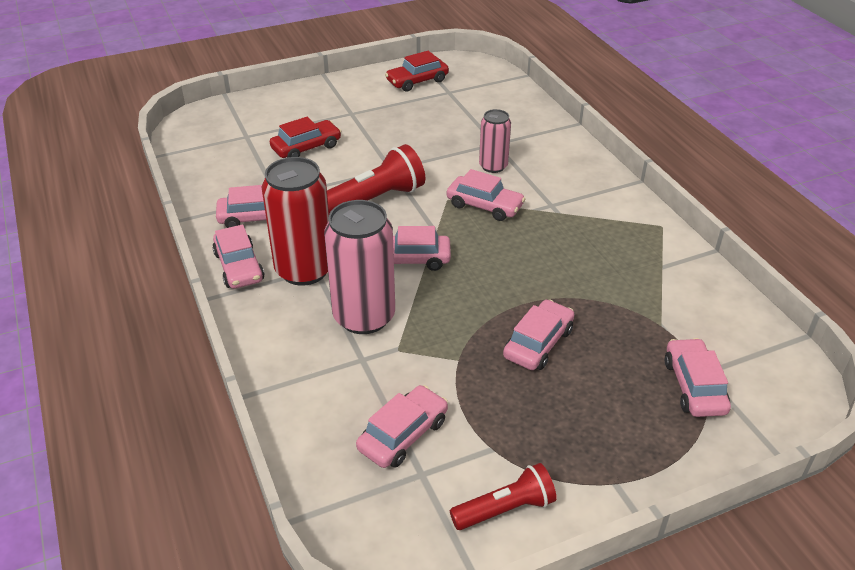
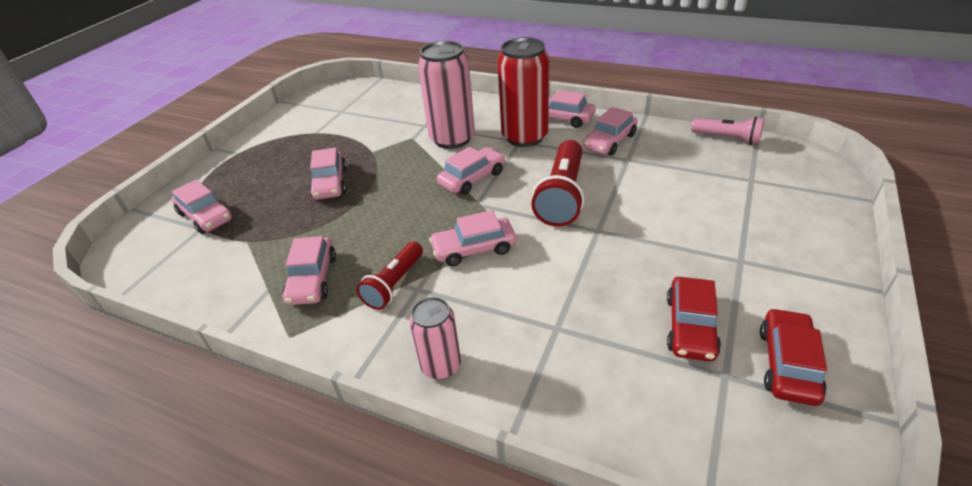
camera: 140 degrees right, 0 degrees up
red car [270,117,341,158] -> red car moved to [667,277,721,361]
pink car [356,385,448,468] -> pink car moved to [283,236,336,305]
red flashlight [450,463,557,530] -> red flashlight moved to [357,242,423,310]
pink can [479,109,511,173] -> pink can moved to [409,297,461,380]
none -> pink flashlight [691,117,764,145]

